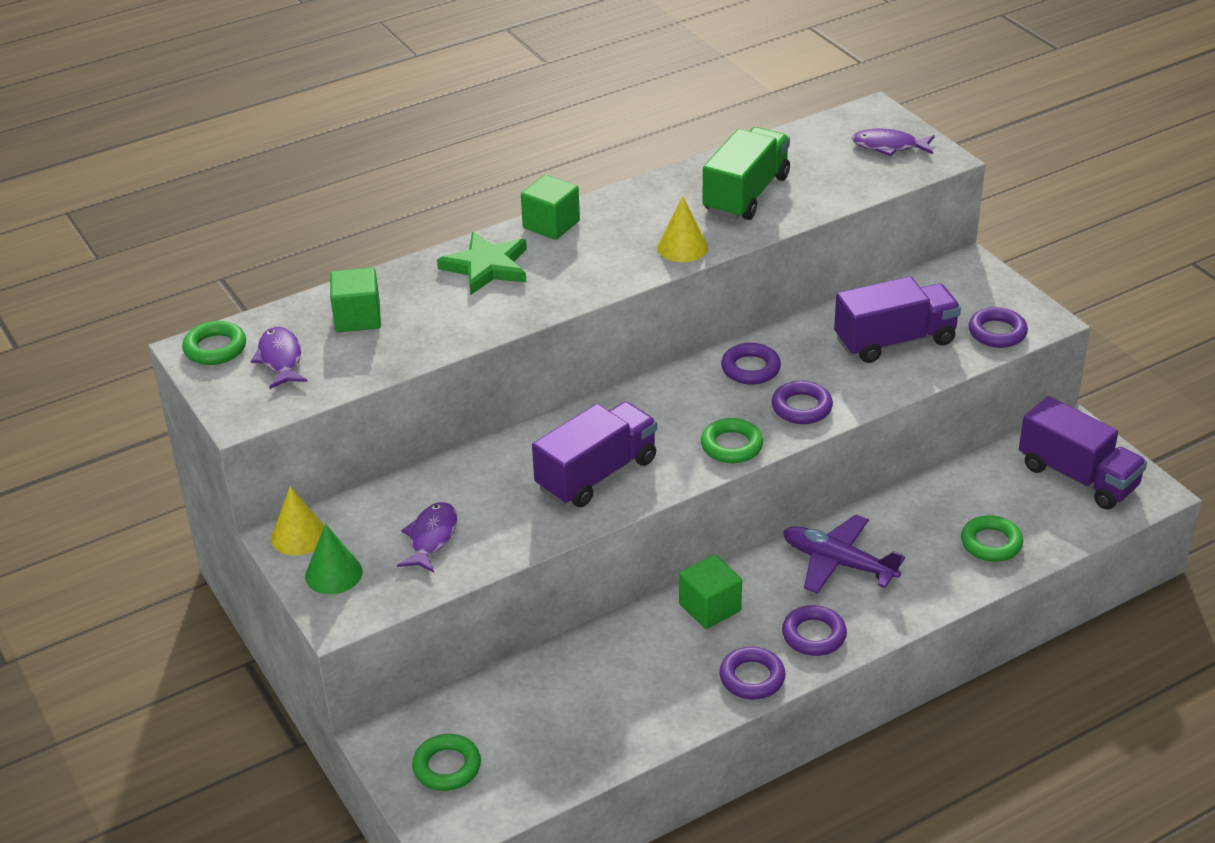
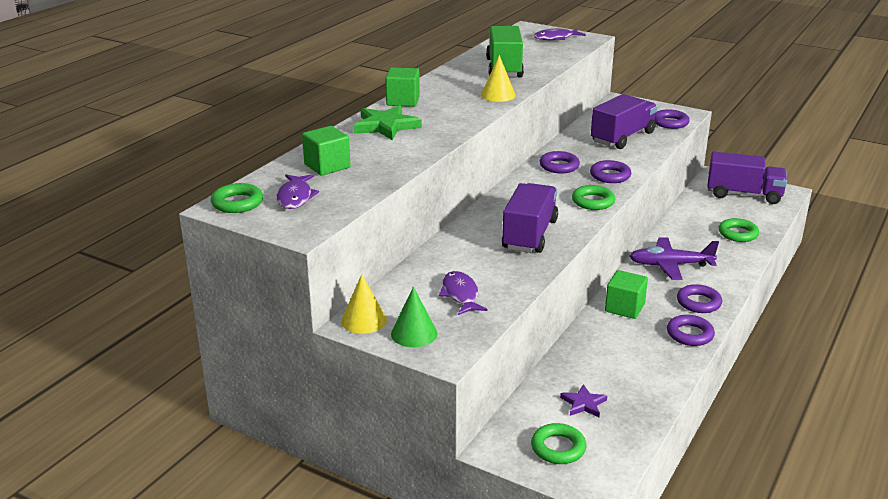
camera: 30 degrees left, 10 degrees down
purple fish [251,327,308,389] -> purple fish turned 135 degrees counterclockwise [276,174,319,209]
none -> purple star [560,384,607,417]

